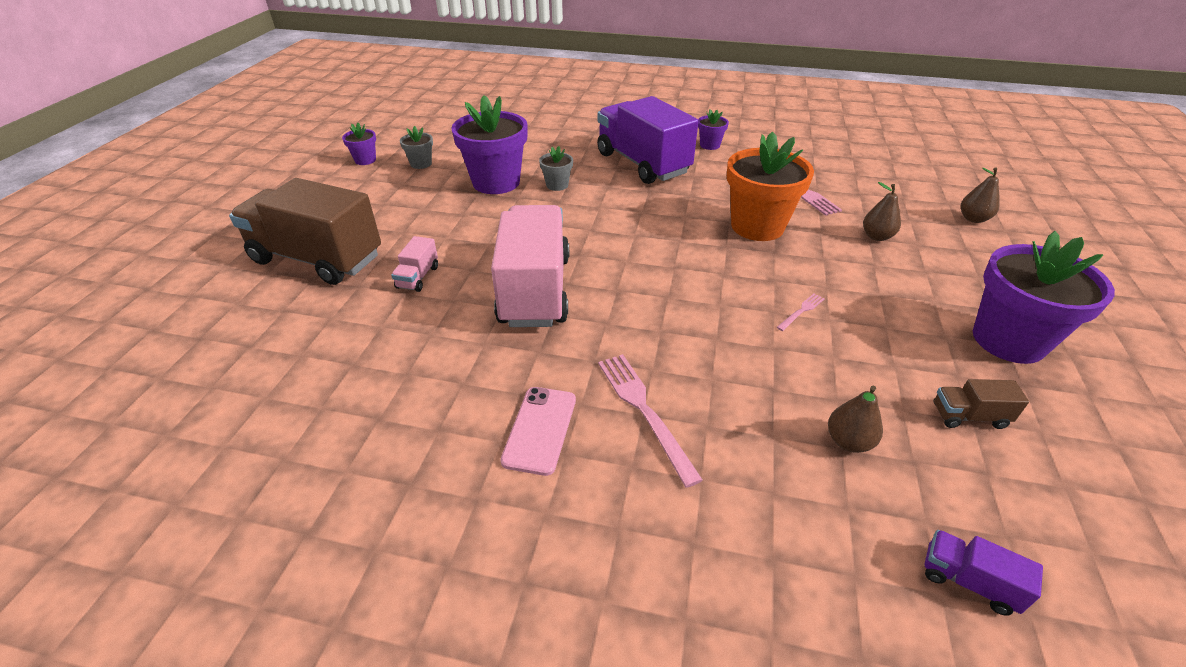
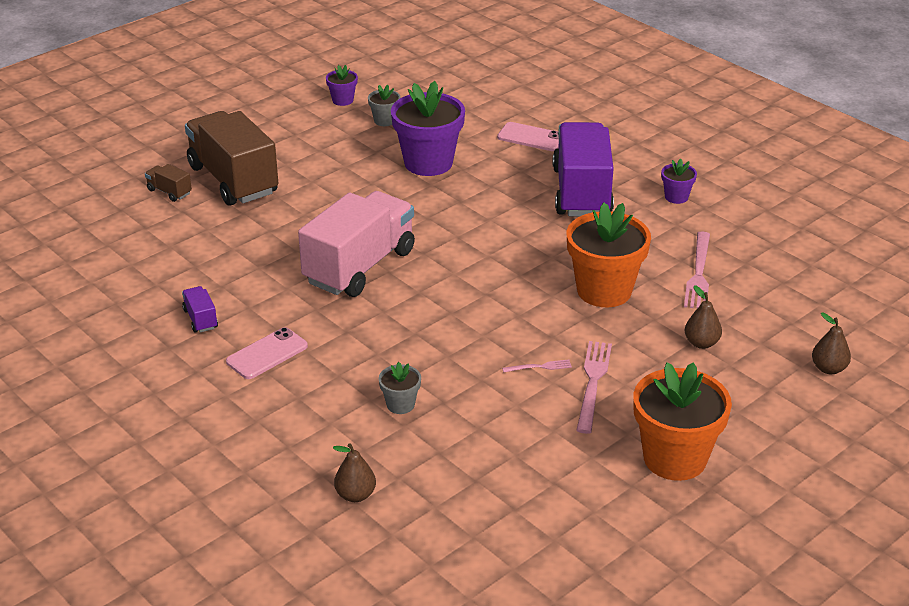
camera: 35 degrees right, 5 degrees down
pink truck [391,236,438,292] -> none
grey flower pot [539,146,573,191] -> grey flower pot moved to [379,362,421,414]
pink fork [598,354,703,488] -> pink fork moved to [576,341,612,434]
brown pear [828,386,883,453] -> brown pear moved to [333,443,376,502]
purple truck [925,530,1043,616] -> purple truck moved to [182,286,218,332]
brown truck [933,379,1029,429] -> brown truck moved to [145,164,192,202]
purple flower pot [973,231,1115,364] -> orange flower pot [633,362,732,481]
none -> pink phone [497,122,559,151]

